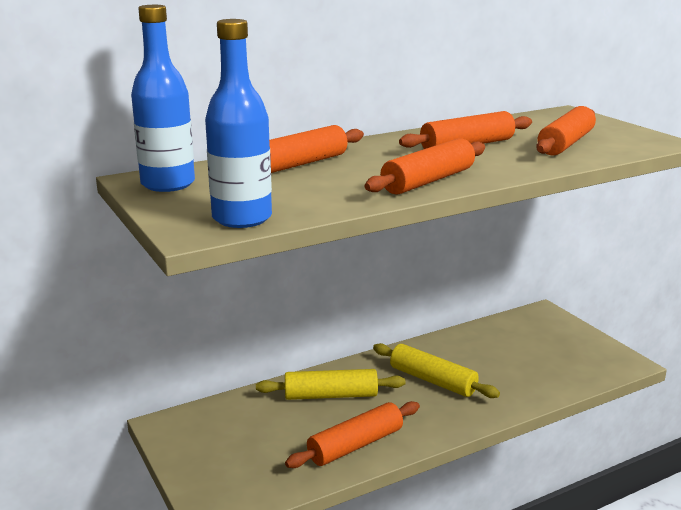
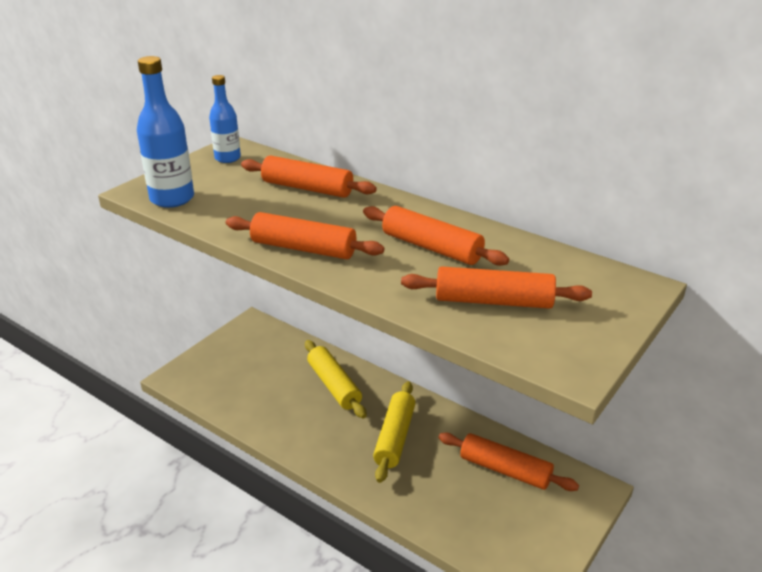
camera: 65 degrees right, 10 degrees up
blue bottle [131,5,195,192] -> blue bottle [209,75,241,163], size x0.65
orange rolling pin [285,401,420,468] -> orange rolling pin moved to [439,433,579,491]

